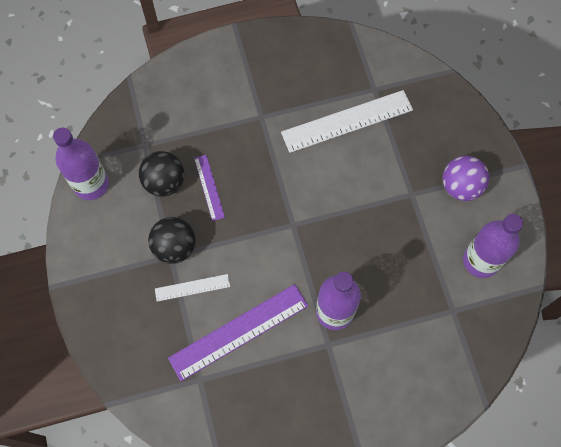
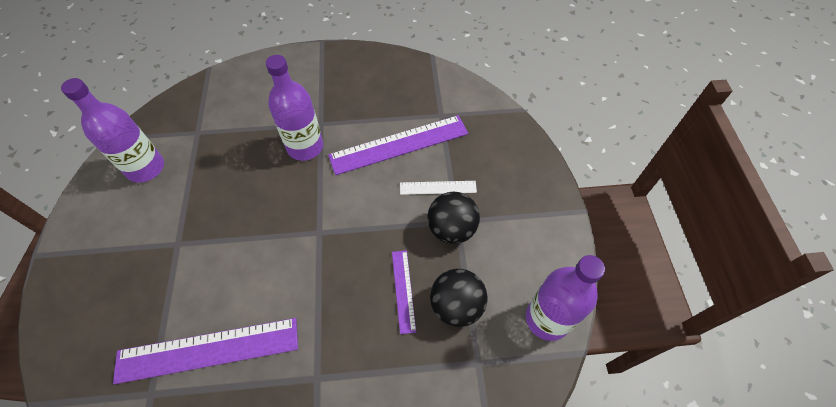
camera: 170 degrees left, 10 degrees down
white ruler [281,90,413,153] -> purple ruler [113,318,298,384]
purple ball [443,156,489,201] -> none

